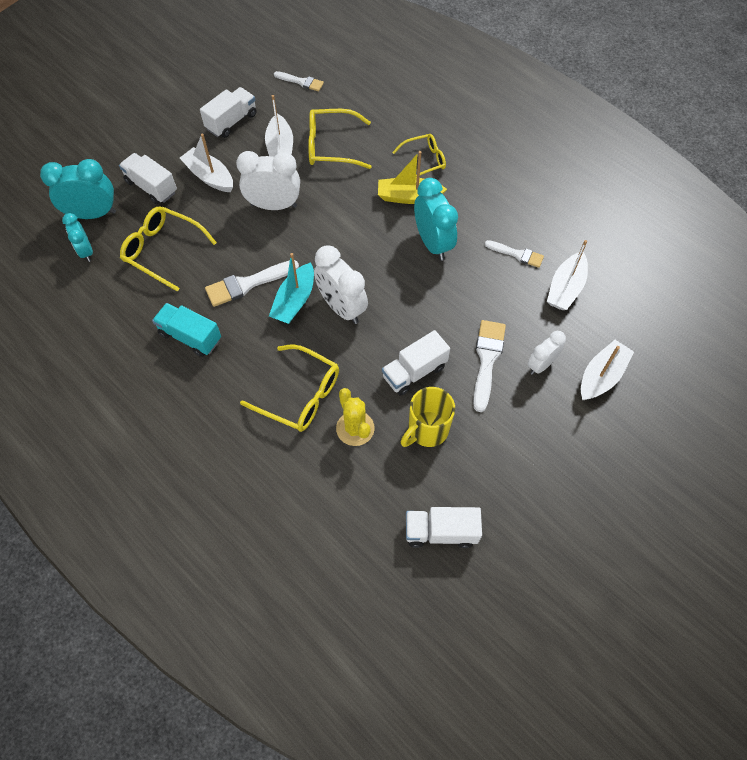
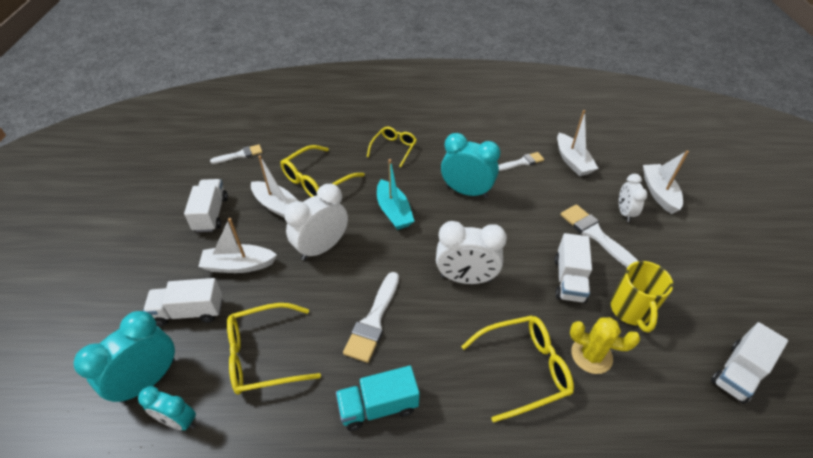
camera: 45 degrees left, 15 degrees down
turquoise boat [269,253,314,324] -> turquoise boat moved to [377,159,414,230]
yellow boat [378,151,447,204] -> none

